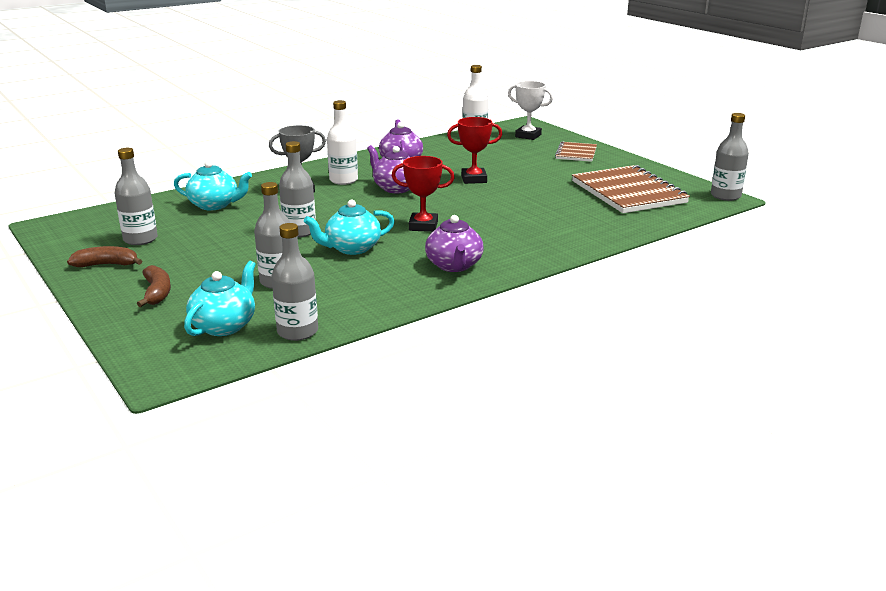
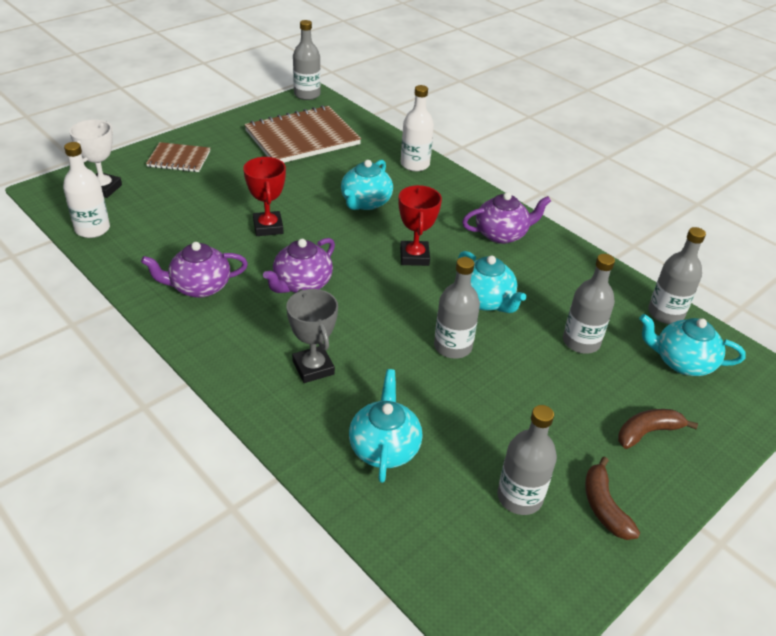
camera: 100 degrees left, 15 degrees up
white bottle [327,100,358,185] -> white bottle moved to [401,85,434,171]
none -> turquoise teapot [341,160,393,210]

